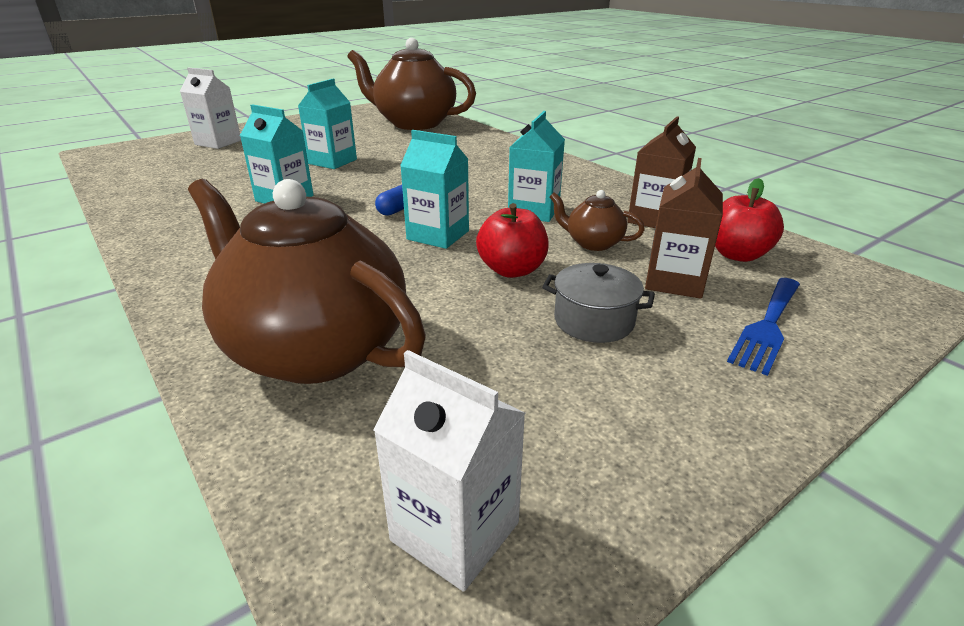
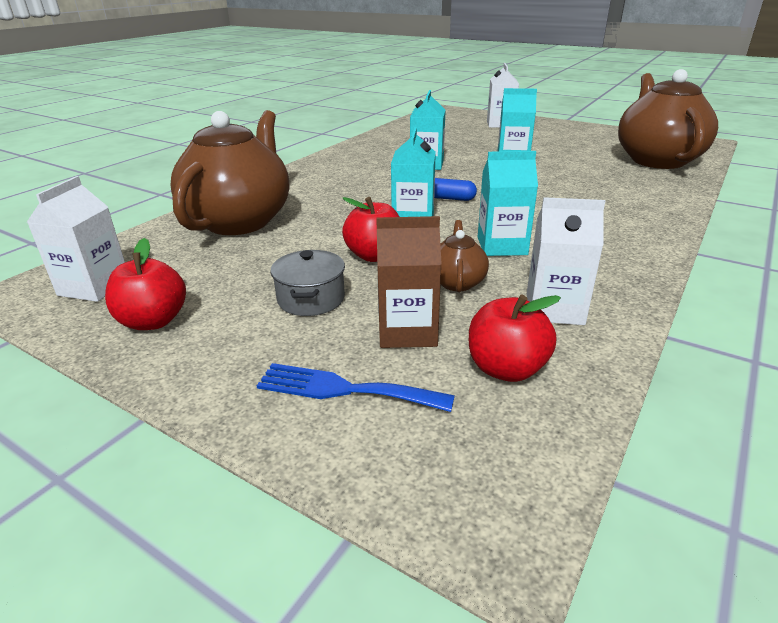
camera: 70 degrees right, 0 degrees up
brown carton [627,116,696,228] -> white carton [527,197,605,325]
none -> red apple [105,238,186,330]

